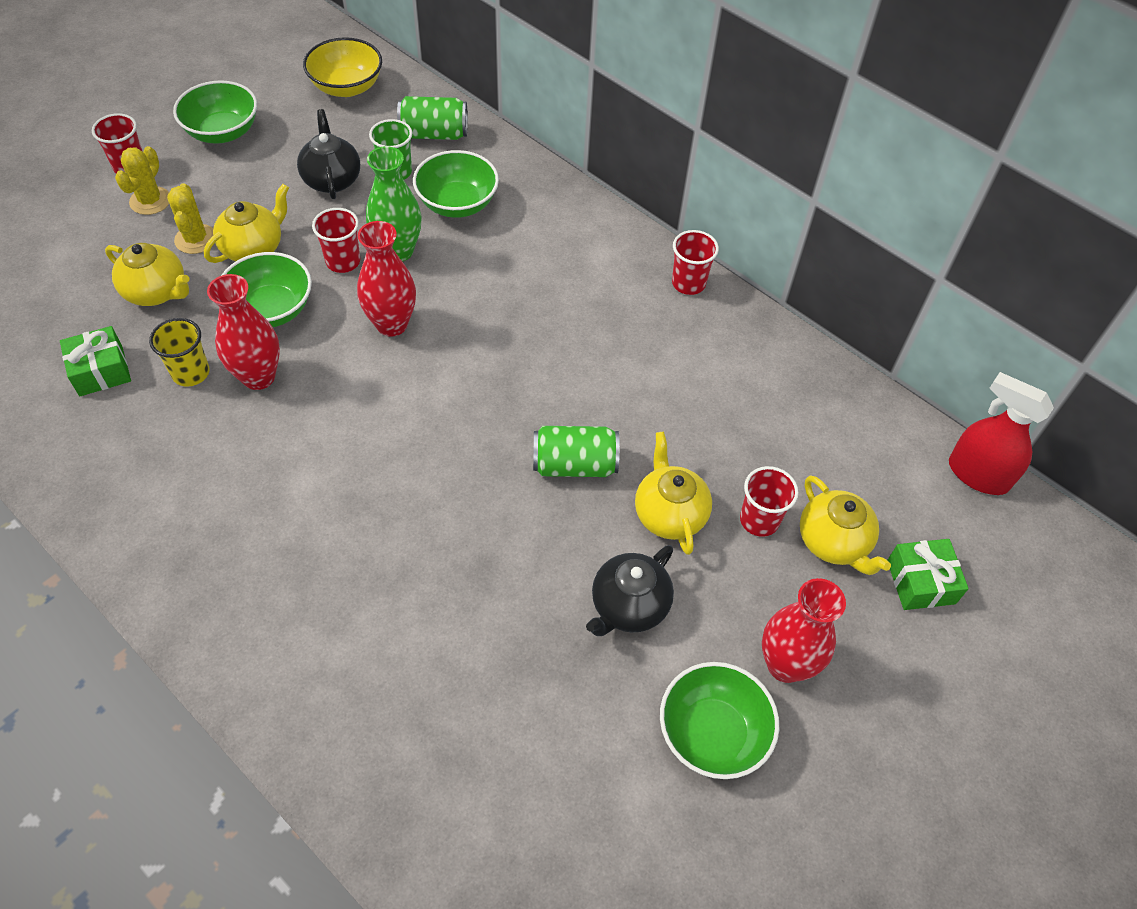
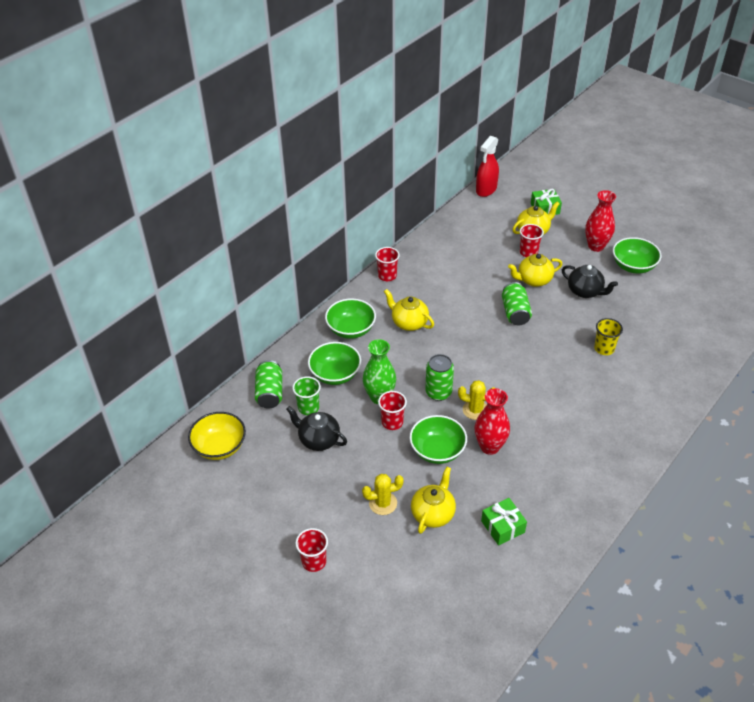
camera: 90 degrees left, 10 degrees down
yellow cactus [115,146,169,215] -> yellow cactus moved to [458,380,496,420]
yellow cup [149,318,210,387] -> yellow cup moved to [594,318,623,355]
green bowl [173,80,257,144] -> green bowl moved to [325,299,376,339]
yellow teapot [204,184,289,263] -> yellow teapot moved to [384,289,434,331]
black teapot [297,109,360,199] -> black teapot turned 45 degrees clockwise [286,406,347,451]
red vase [357,221,416,337] -> green can [425,354,454,401]

